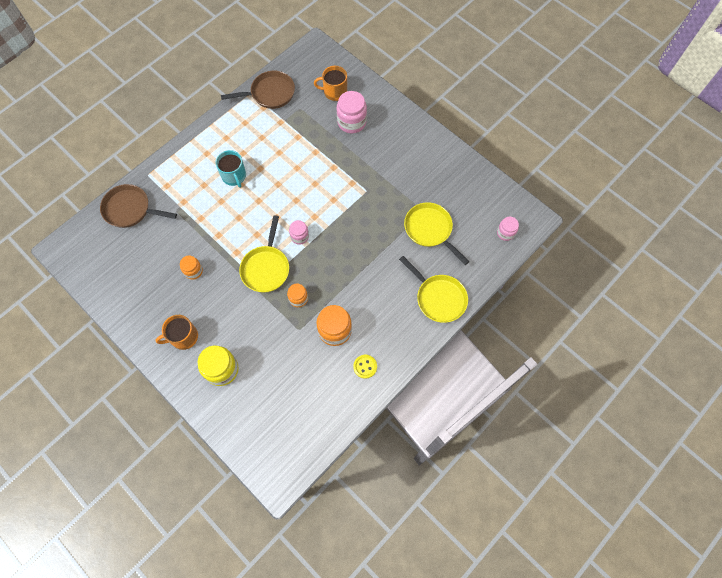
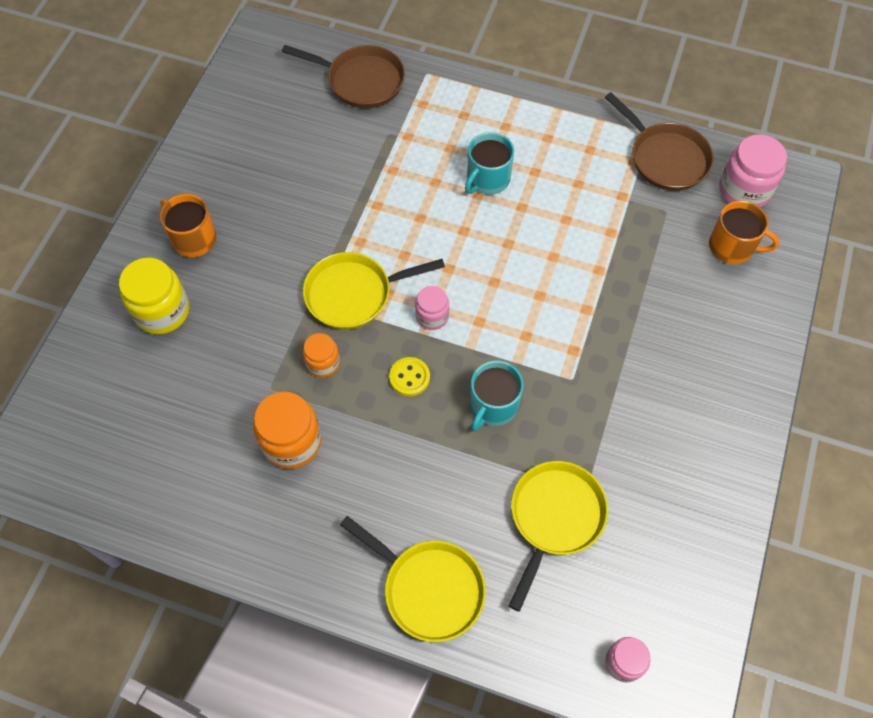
camera: 65 degrees right, 5 degrees down
brown pan [100,184,177,228] -> brown pan turned 120 degrees clockwise [282,45,405,108]
orange jar [180,256,203,280] -> none
orange mug [314,66,347,101] -> orange mug turned 135 degrees clockwise [709,201,779,264]
pink jar [337,91,367,133] -> pink jar moved to [719,134,787,208]
yellow button [353,355,377,379] -> yellow button moved to [389,357,430,396]
yellow pan [399,256,468,323] -> yellow pan turned 75 degrees counterclockwise [340,516,486,642]
none -> turquoise mug [470,361,523,432]

